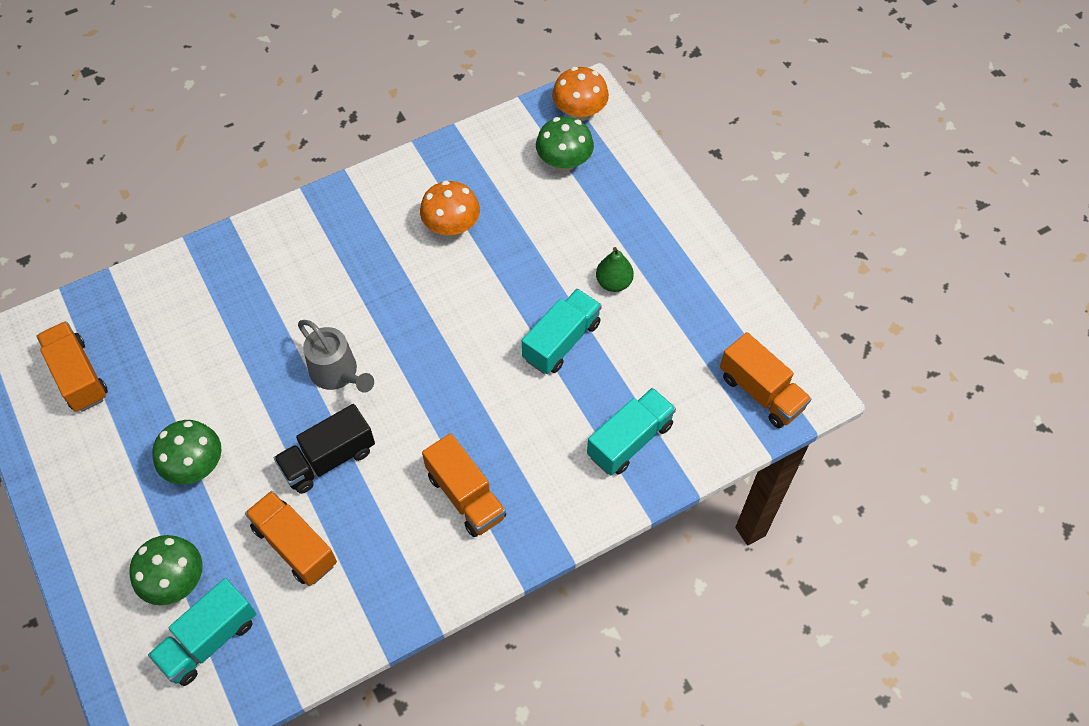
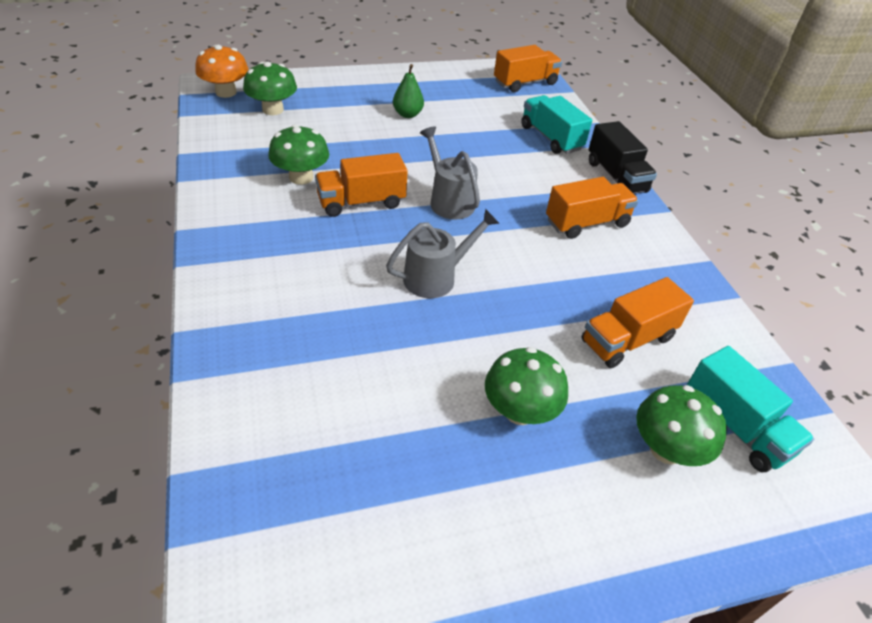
camera: 80 degrees left, 15 degrees down
orange truck [37,321,108,412] -> orange truck moved to [315,153,408,217]
black truck [274,404,375,494] -> black truck moved to [589,121,657,194]
orange mushroom [420,180,480,237] -> green mushroom [268,124,329,185]
turquoise truck [522,289,602,374] -> none
none -> grey watering can [420,126,480,220]

